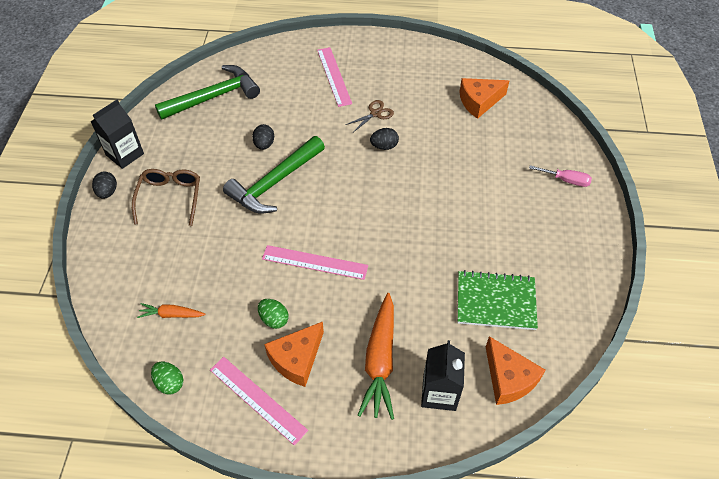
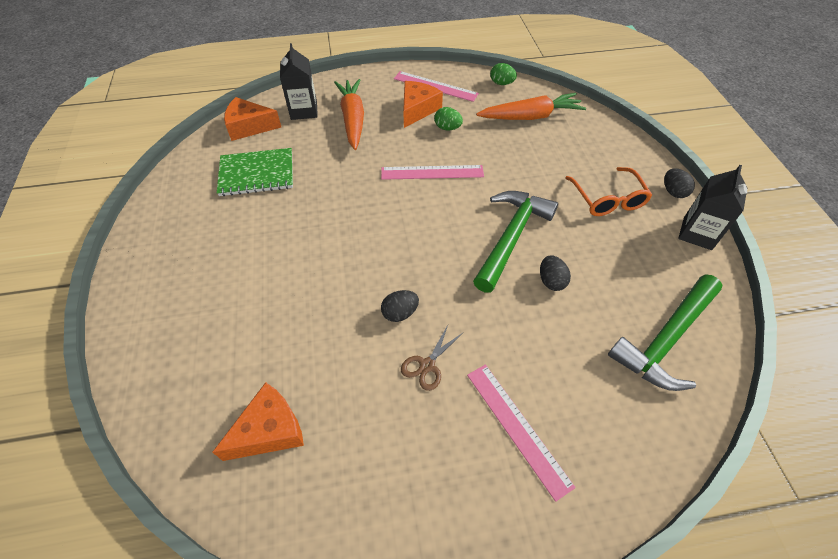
camera: 165 degrees right, 0 degrees up
brown glasses [132,169,200,226] -> orange glasses [565,167,652,216]
orange carrot [137,303,206,318] -> orange carrot [476,93,586,120], size x1.94
orange cheese [486,336,545,405] -> orange cheese turned 45 degrees counterclockwise [224,97,281,141]
pink screwdriver [529,165,592,187] -> none

